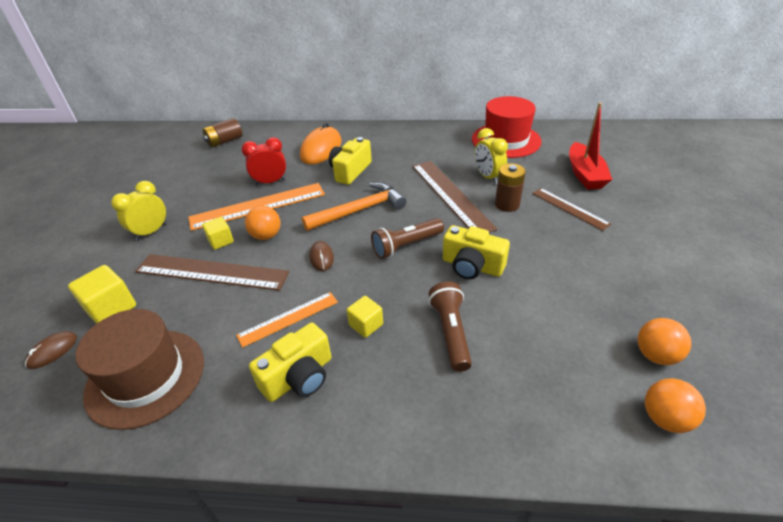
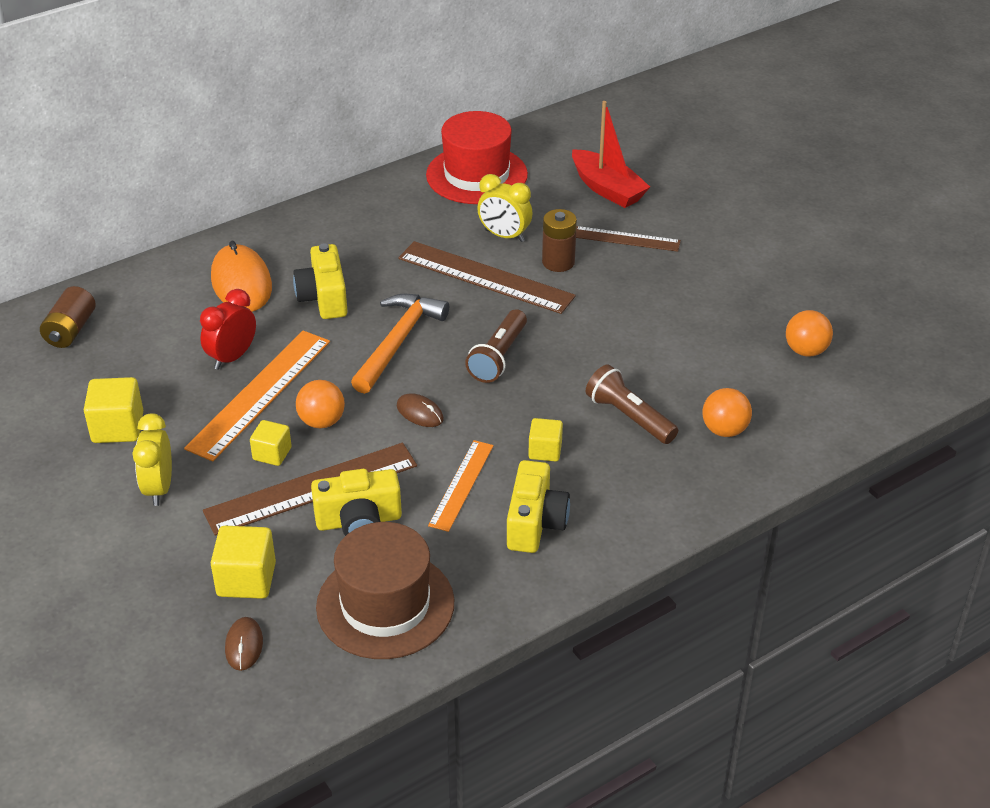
camera: 40 degrees left, 0 degrees up
yellow camera [443,225,510,279] -> yellow camera moved to [311,469,402,536]
orange ball [645,378,706,433] -> orange ball moved to [702,388,752,437]
none -> yellow cube [84,377,143,443]

